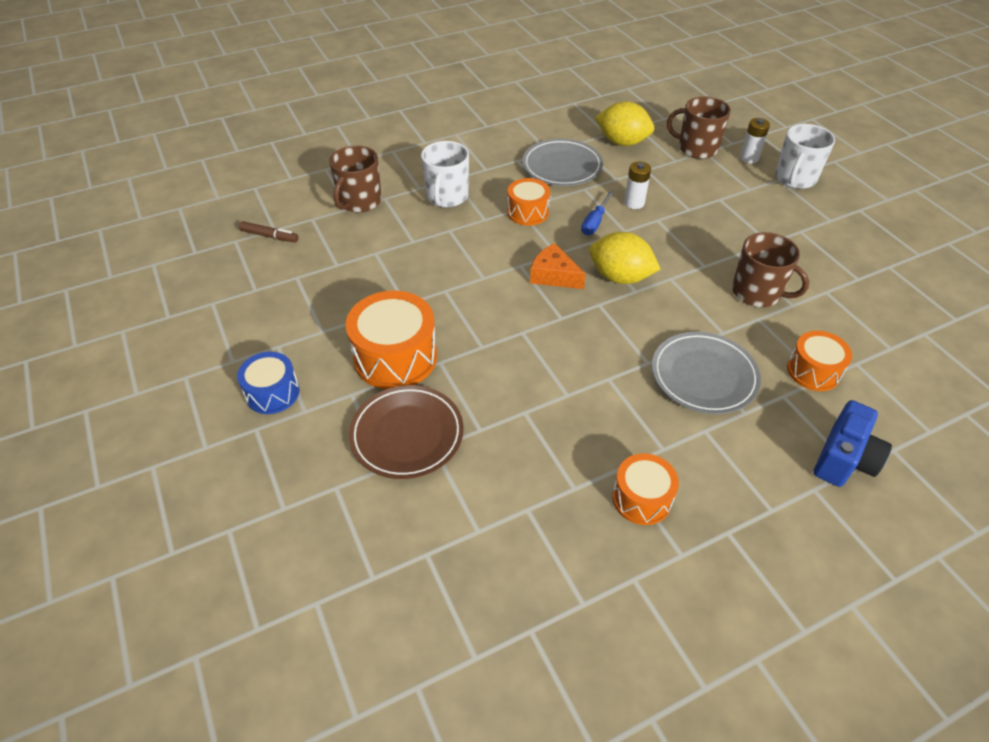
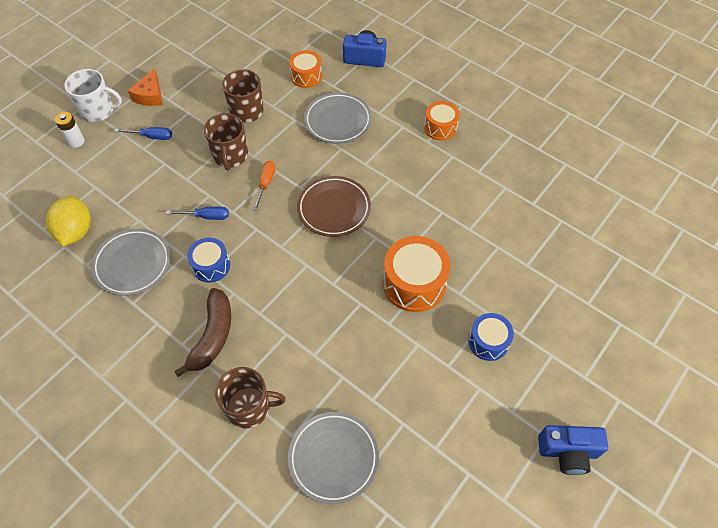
camera: 115 degrees left, 10 degrees up
brown marker [239,221,299,242] -> grey plate [288,412,379,504]
brown plate [349,385,464,479] -> brown plate moved to [297,176,371,237]
white mug [421,141,469,207] -> brown banana [174,288,231,377]
orange drum [507,178,550,226] -> blue drum [187,238,230,282]
orange cheese [530,243,586,289] -> orange cheese moved to [128,69,163,106]
yellow lemon [589,232,660,284] -> orange screwdriver [253,161,276,211]
white battery [624,161,651,209] -> none
brown mug [667,96,731,159] -> brown mug moved to [204,113,248,171]
none -> blue screwdriver [114,127,172,140]
none -> blue camera [538,425,608,475]

